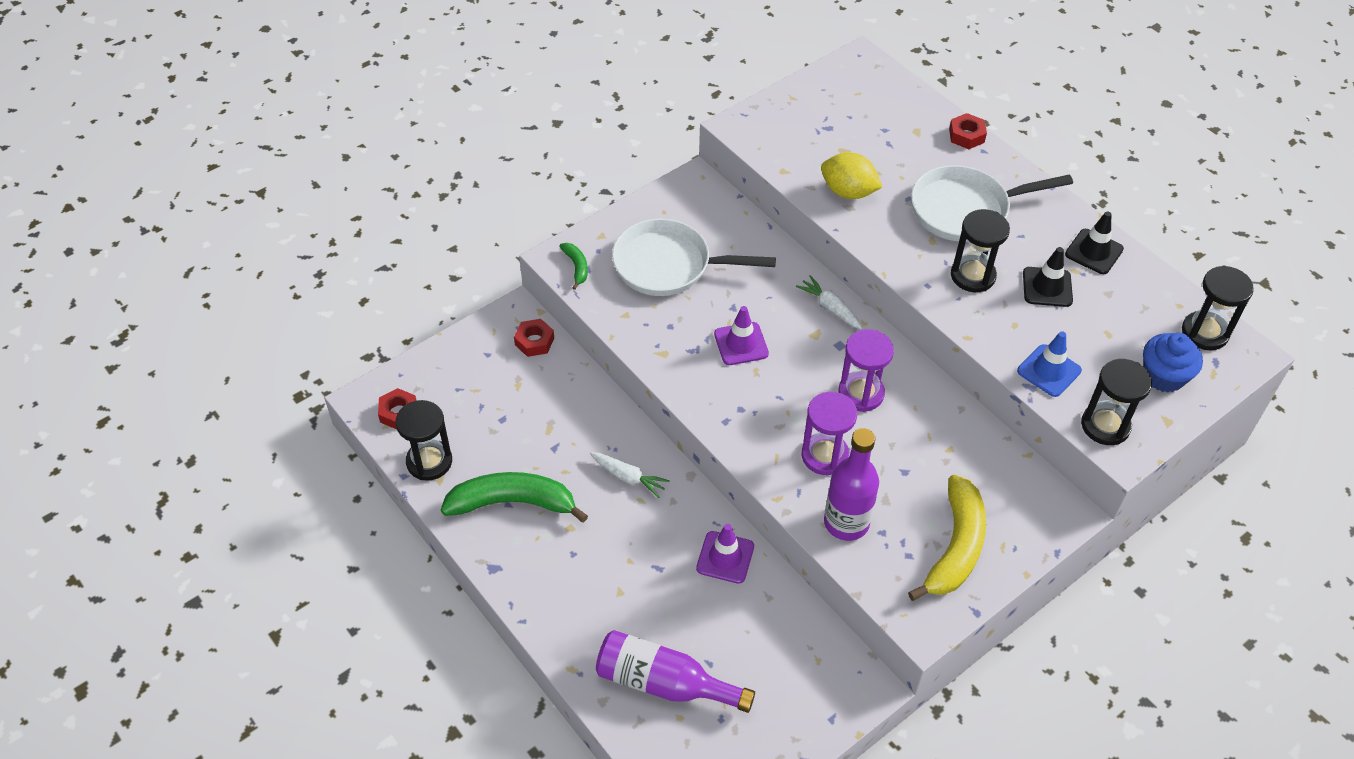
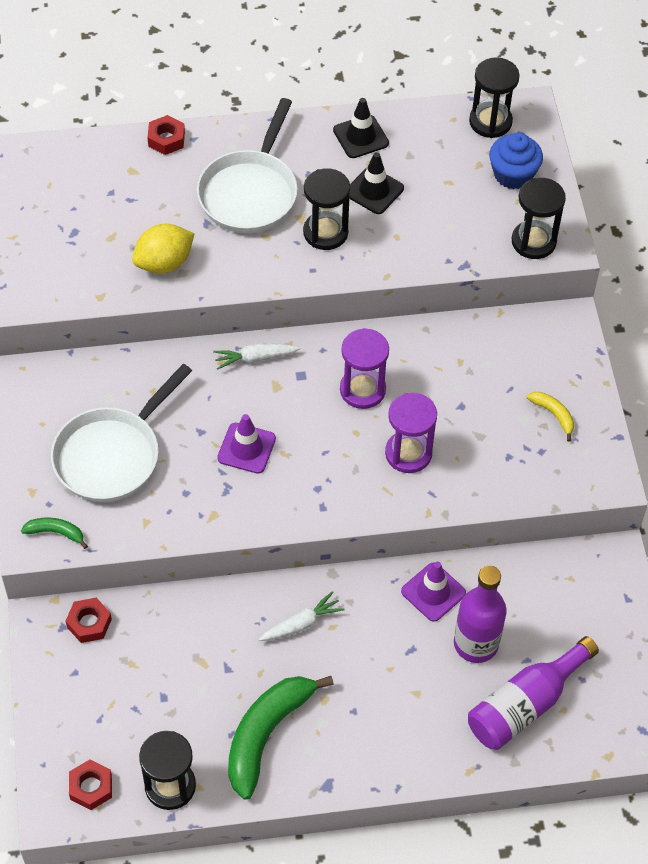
camera: 60 degrees left, 5 degrees up
purple bottle [824,428,879,541] -> purple bottle moved to [454,565,507,663]
yellow banana [908,474,986,601] -> yellow banana [527,392,574,442], size x0.46
blue traffic cone [1017,331,1082,397] -> none

